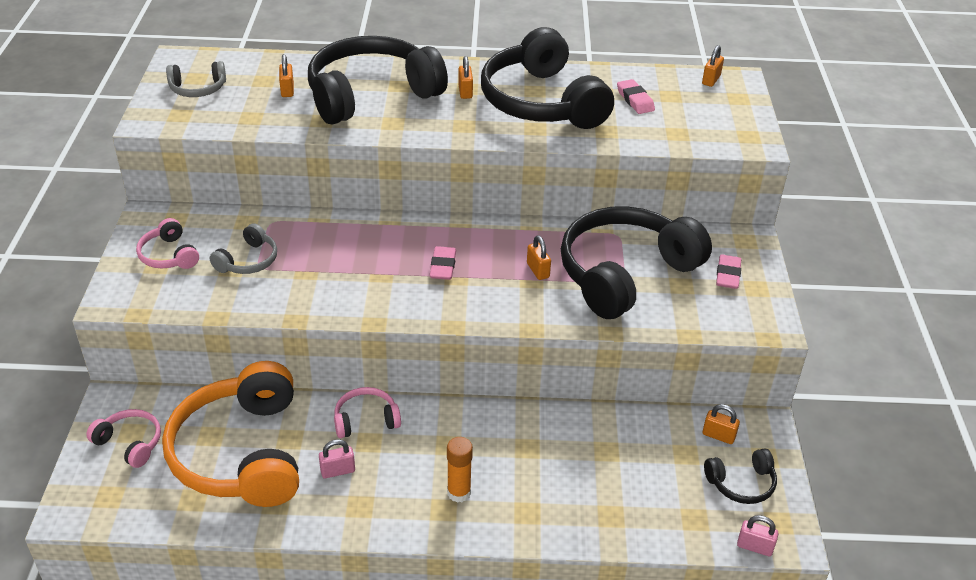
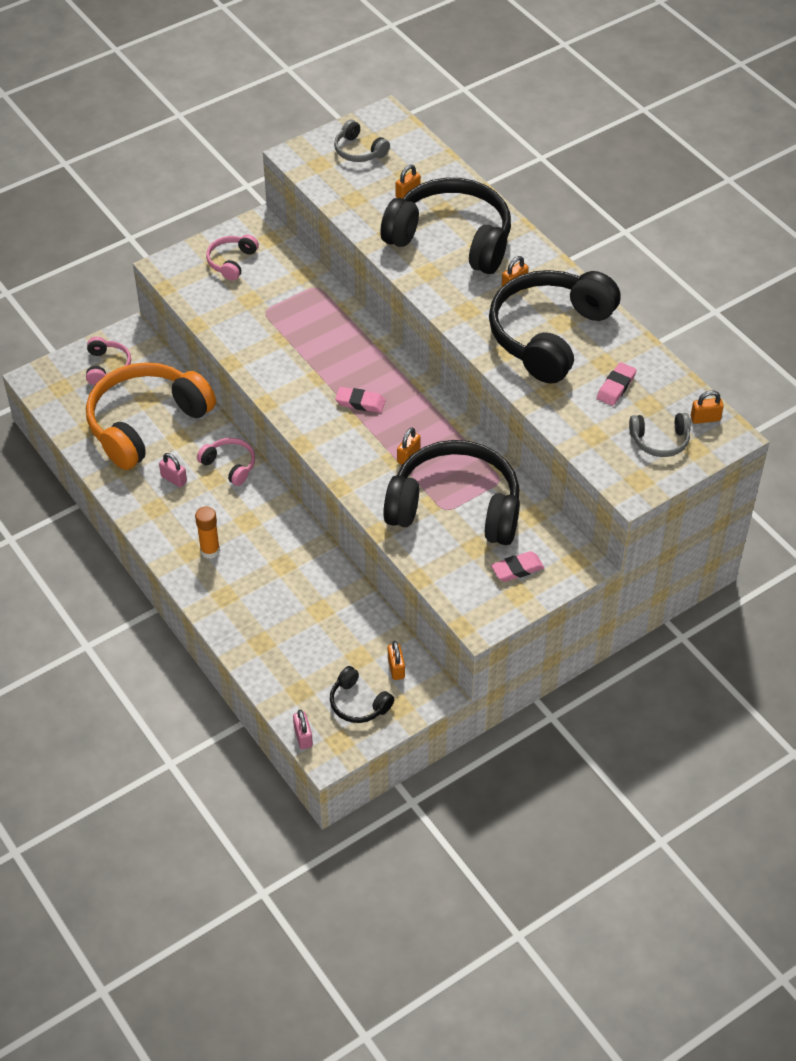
camera: 55 degrees right, 10 degrees up
grey headphones [210,223,277,274] -> grey headphones moved to [629,413,691,457]
pink eraser [430,246,456,280] -> pink eraser turned 45 degrees clockwise [335,387,385,413]

